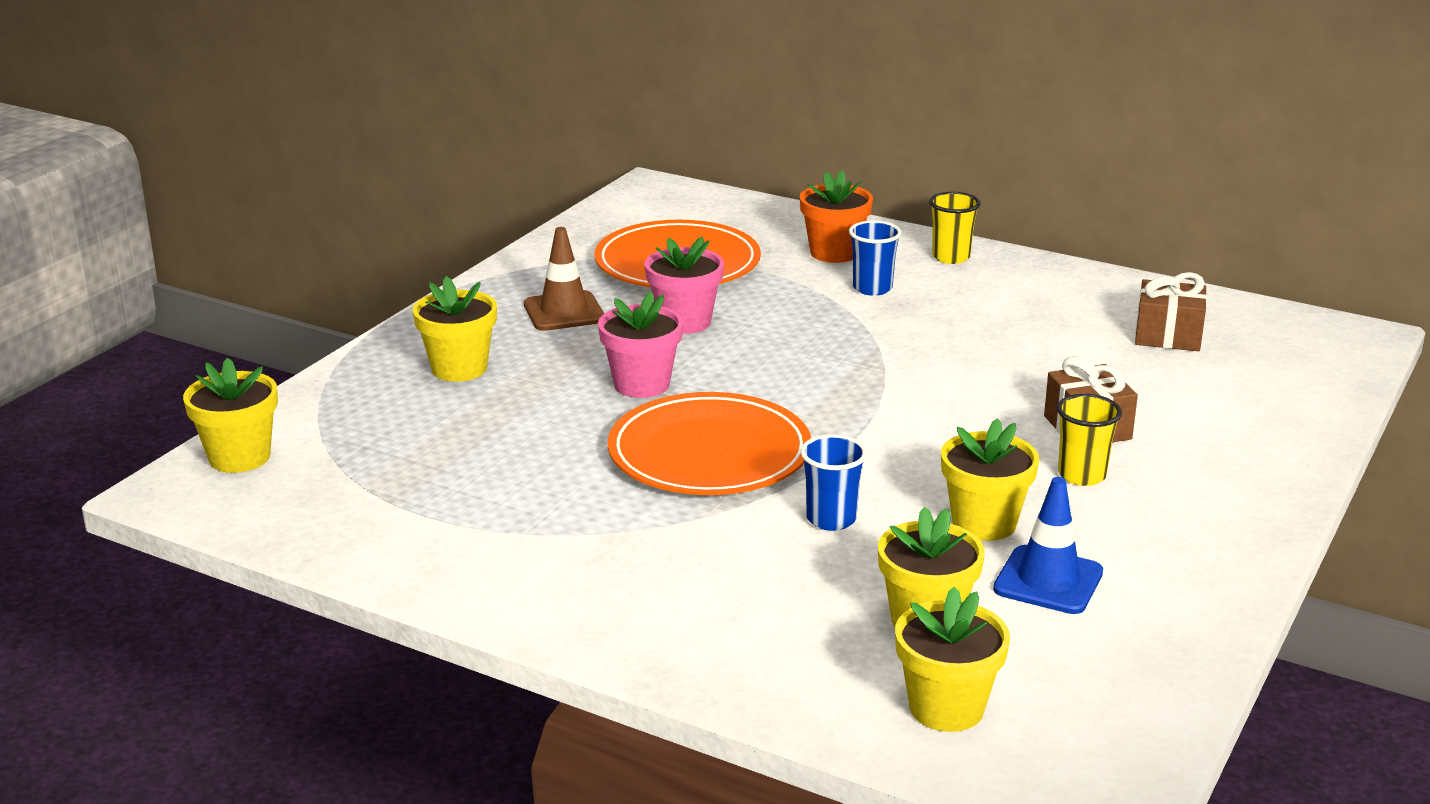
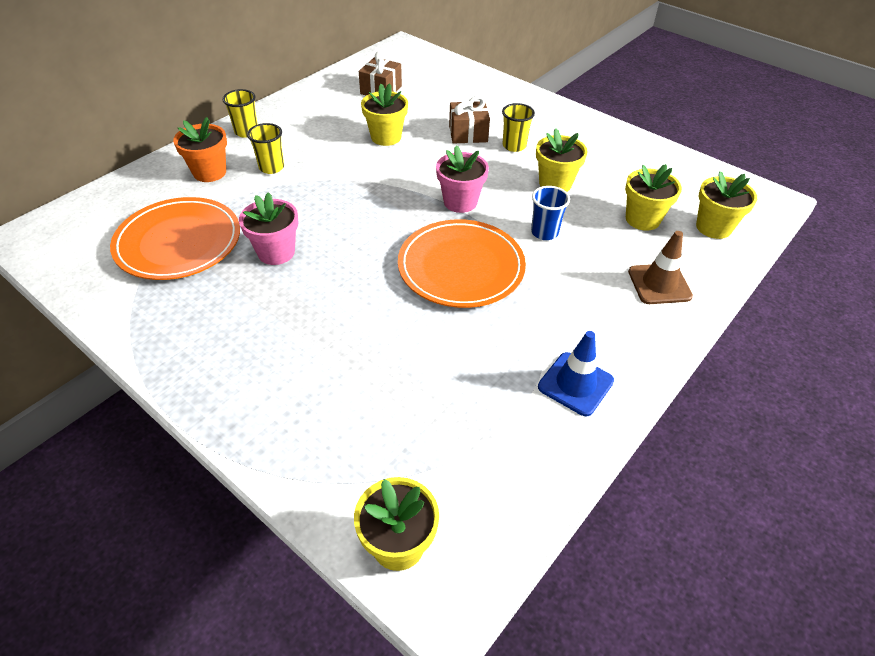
camera: 80 degrees left, 20 degrees up
yellow flower pot [413,276,497,382] -> yellow flower pot moved to [361,83,408,146]
brown traffic cone [524,227,604,331] -> brown traffic cone moved to [628,231,693,304]
pink flower pot [598,292,683,398] -> pink flower pot moved to [436,145,489,213]
blue cup [849,220,902,296] -> yellow cup [247,123,284,174]
blue traffic cone [993,477,1103,614] -> blue traffic cone moved to [538,331,614,416]

